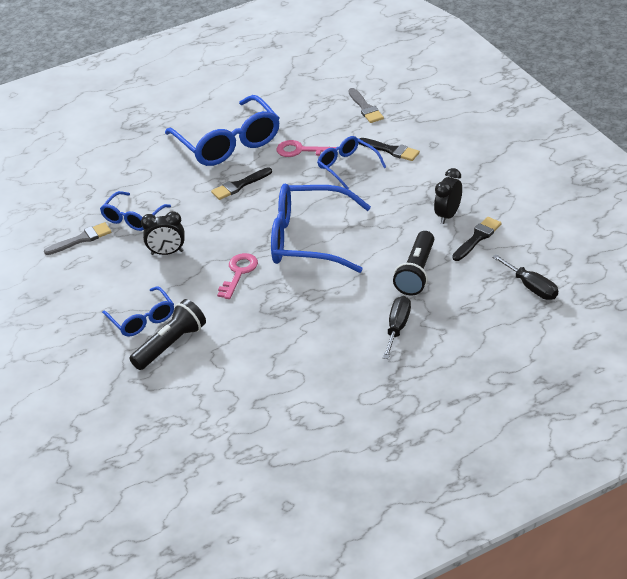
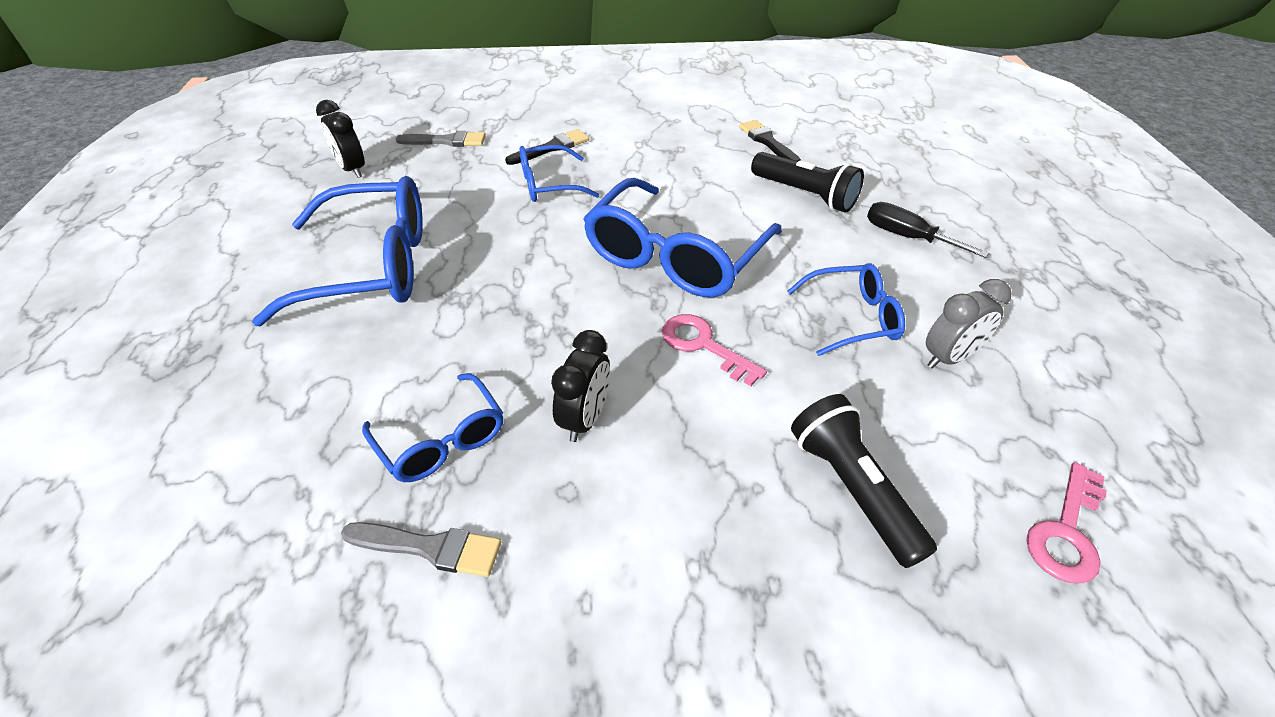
camera: 70 degrees left, 5 degrees up
grey brush [44,222,111,255] -> grey brush turned 105 degrees clockwise [341,522,501,577]
blue glasses [102,286,174,337] -> blue glasses moved to [787,263,905,356]
black brush [211,167,272,200] -> none
pink key [277,140,337,157] -> pink key moved to [1026,462,1107,583]
black clock [434,168,462,224] -> black clock moved to [316,100,365,178]
black screwdriver [492,254,558,300] -> none
none -> grey clock [926,279,1012,369]

